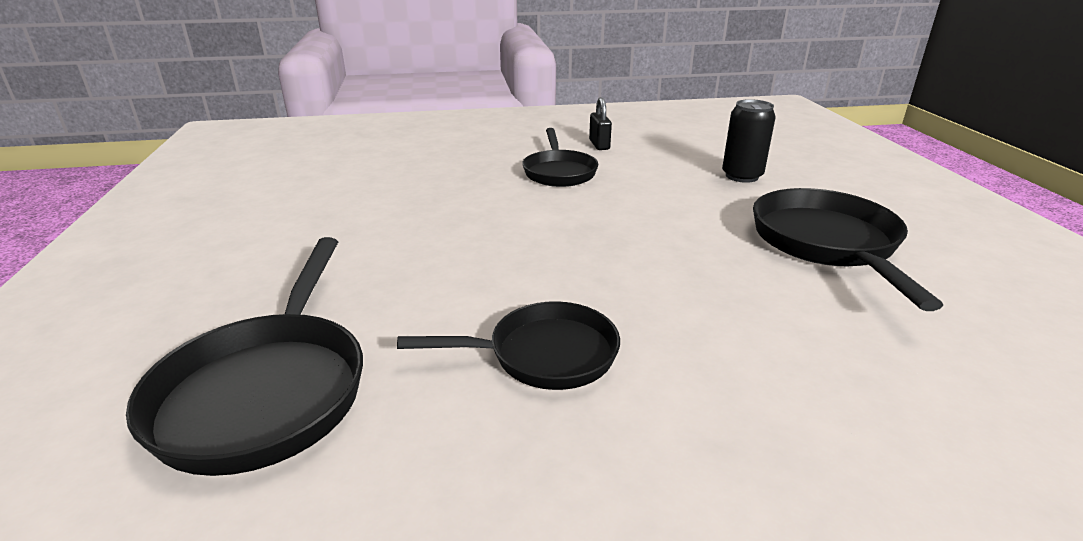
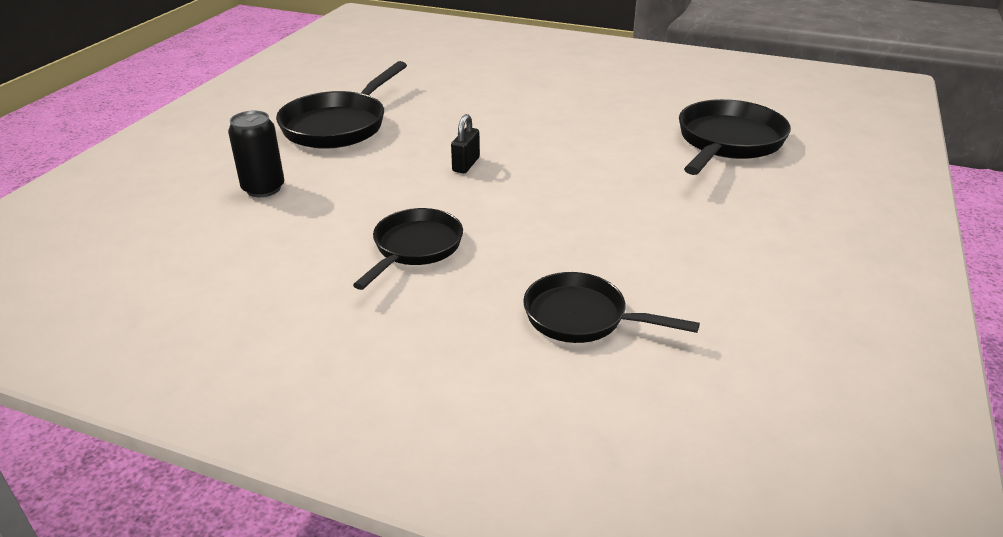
camera: 150 degrees left, 5 degrees up
black pan [397,301,620,390] -> black pan moved to [523,272,700,343]
black padlock [589,97,612,150] -> black padlock moved to [451,114,480,173]

